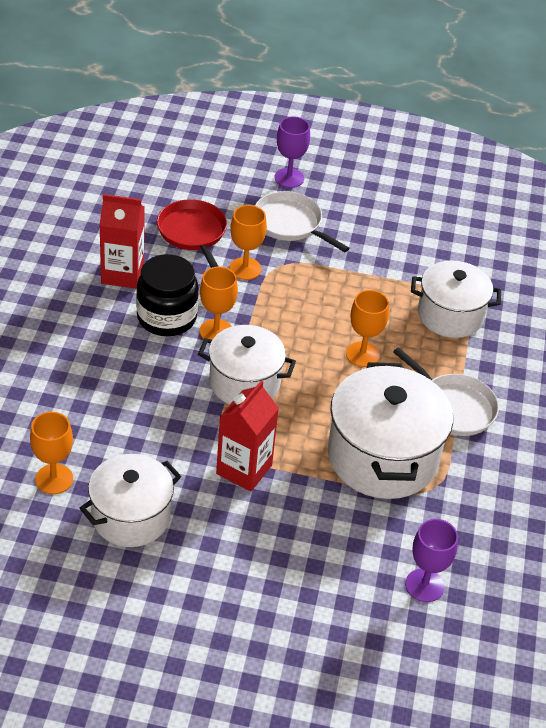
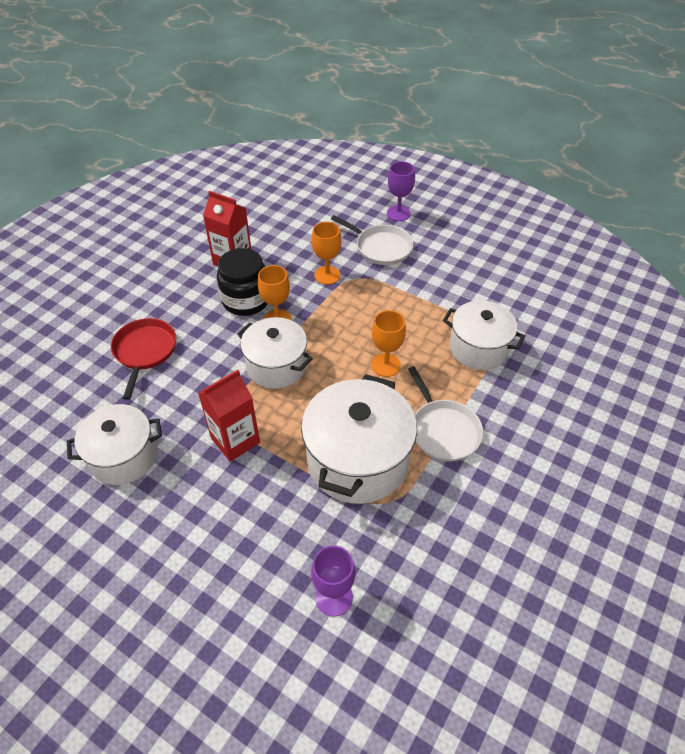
camera: 25 degrees right, 5 degrees up
orange goblet [30,412,73,494] -> none
red pan [157,200,227,268] -> red pan moved to [111,318,176,400]
white pan [255,191,349,252] -> white pan turned 150 degrees clockwise [331,215,413,265]

